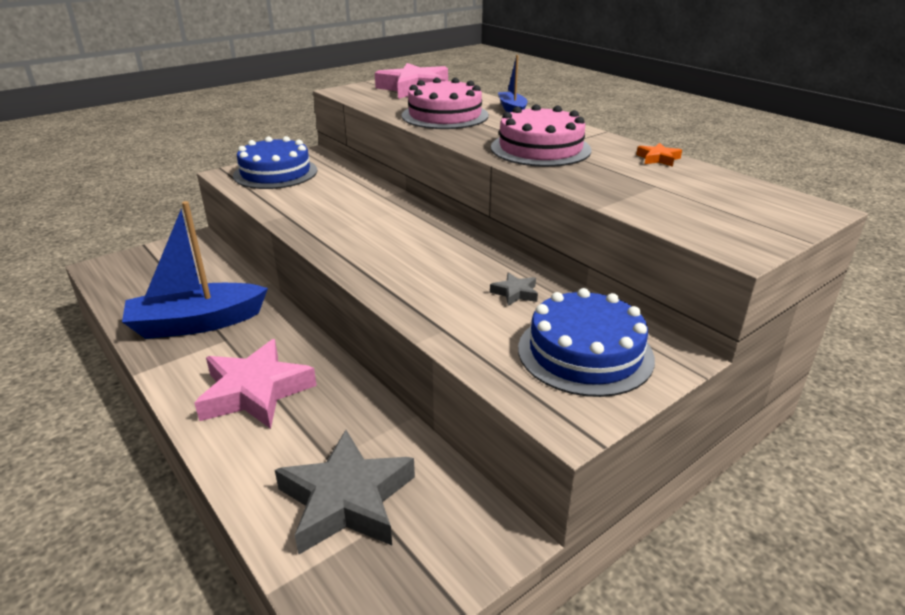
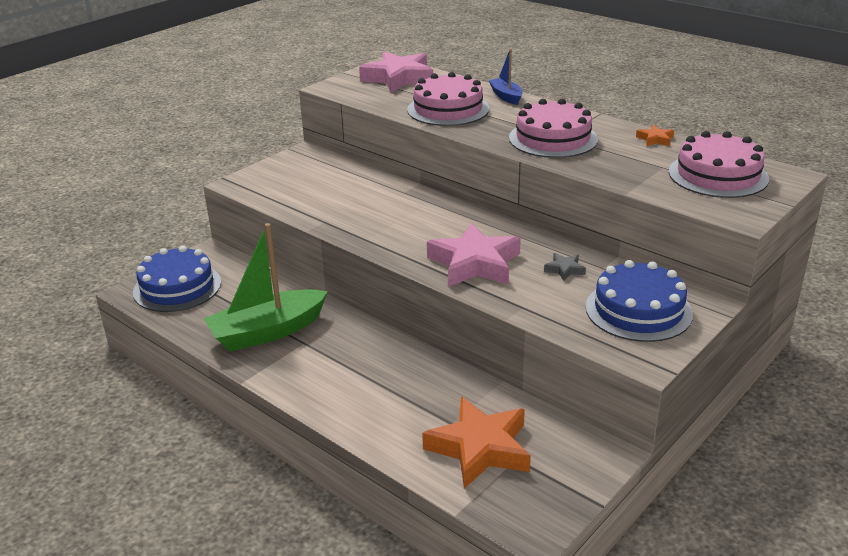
camera: 10 degrees left, 0 degrees up
blue boat [122,201,268,339] -> green boat [204,223,328,352]
pink star [194,339,317,429] -> pink star moved to [427,223,521,287]
blue cake [233,136,317,189] -> blue cake moved to [133,246,221,312]
grey star [275,430,415,555] -> orange star [422,397,531,488]
none -> pink cake [669,131,769,198]

